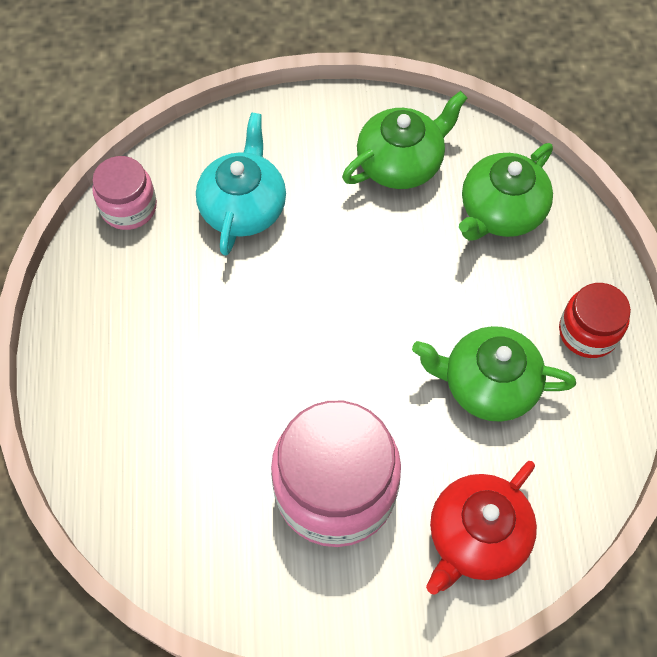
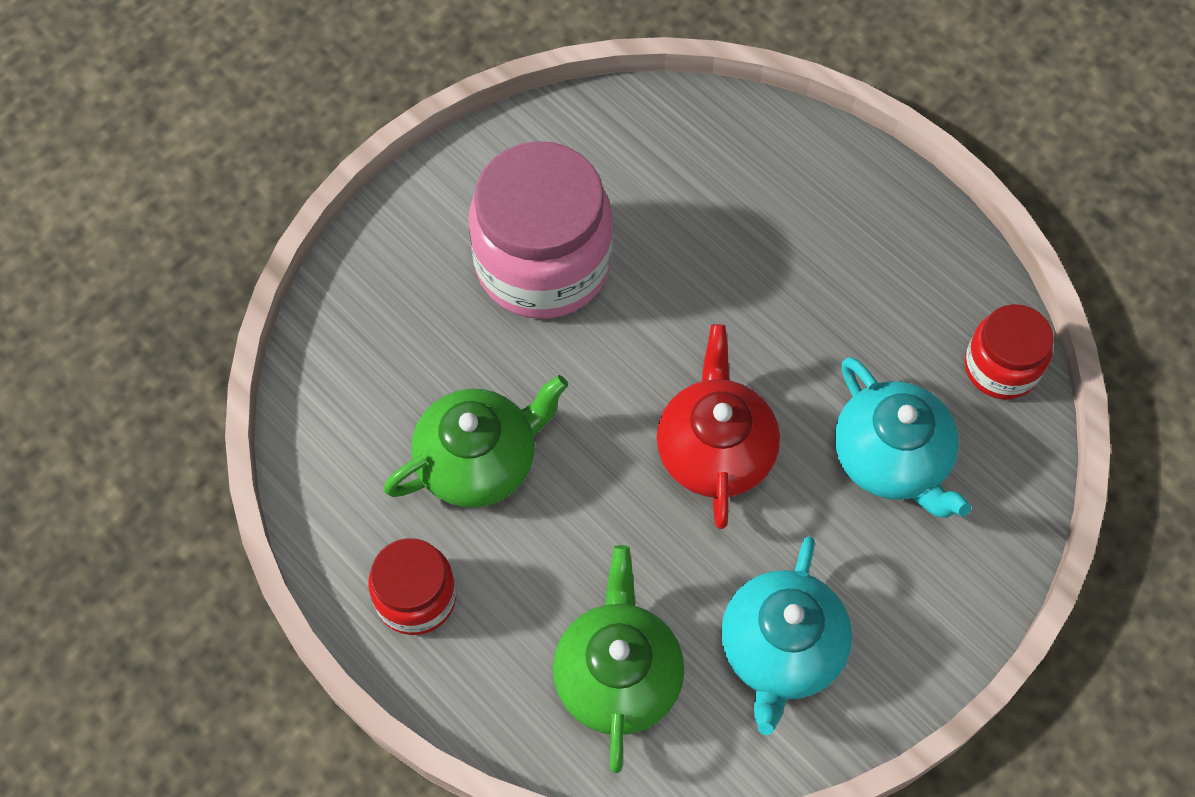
camera: 140 degrees right, 0 degrees up
pink jar [92,156,157,230] -> red jar [965,304,1053,399]
green teapot [342,91,467,189] -> turquoise teapot [721,536,852,735]
red teapot [426,461,537,595] -> red teapot moved to [657,324,780,529]

